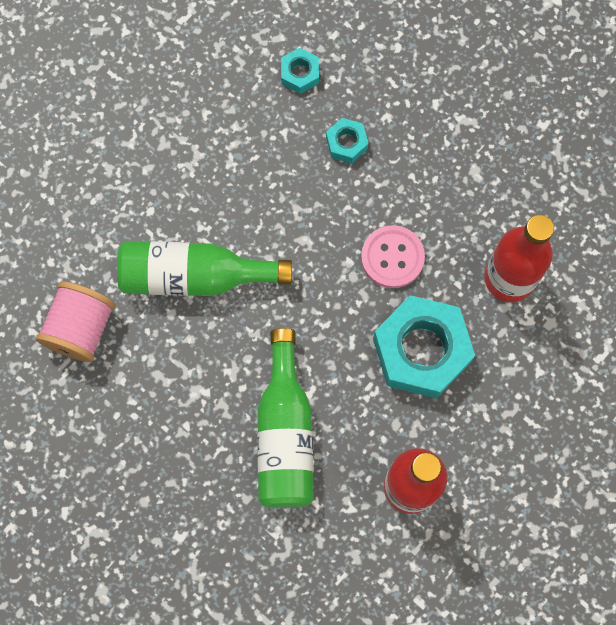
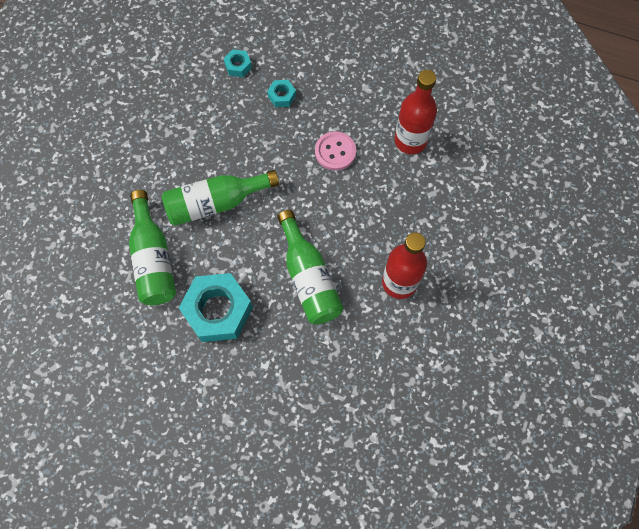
camera: 20 degrees left, 5 degrees down
pink spool [36,281,115,362] -> green bottle [129,190,176,305]
turquoise nut [373,295,475,398] -> turquoise nut moved to [179,273,253,342]

